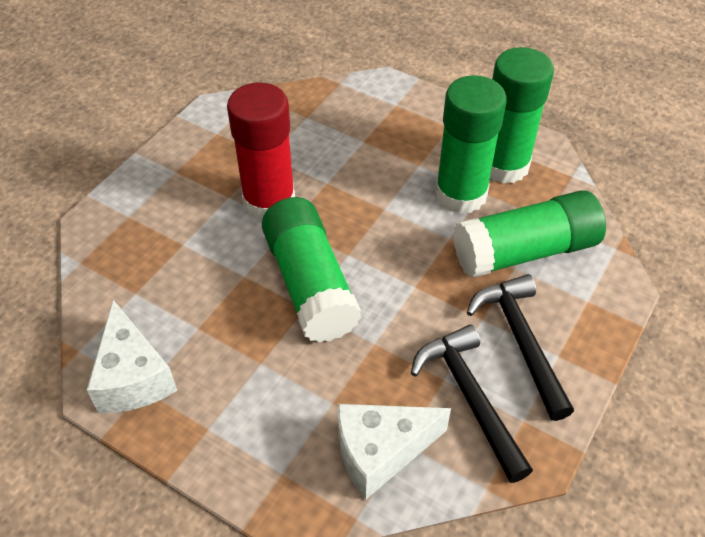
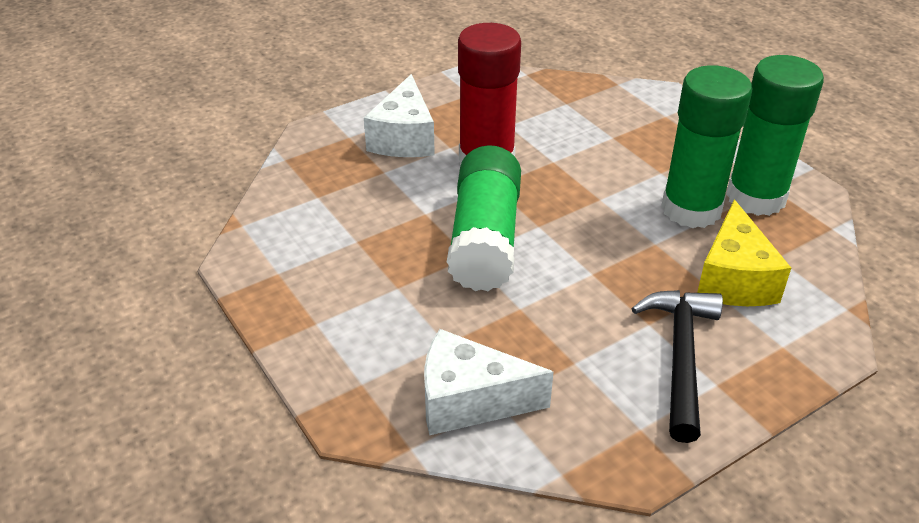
camera: 25 degrees right, 10 degrees down
white cheese [87,300,177,413] -> white cheese moved to [364,74,435,157]
black hammer [411,324,533,483] -> none
green glue stick [453,190,606,278] -> yellow cheese [697,200,791,306]

